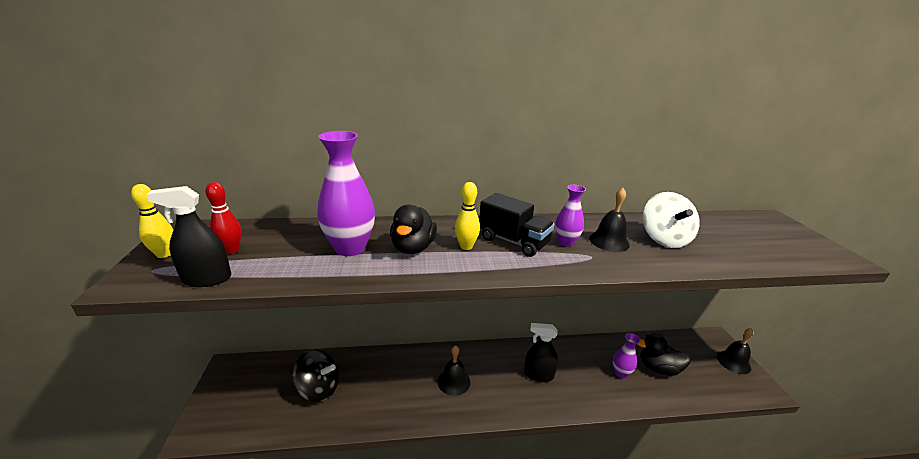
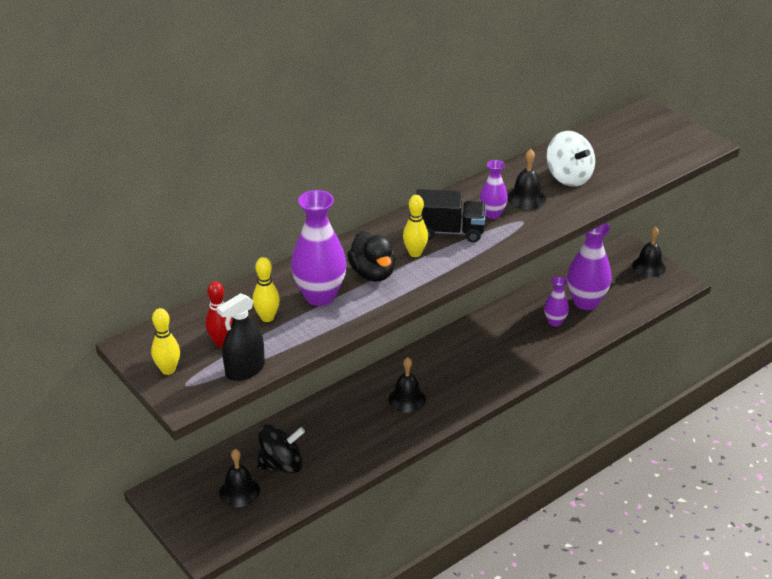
camera: 30 degrees left, 10 degrees up
black spray bottle [524,323,558,382] -> none
black duck [637,334,691,376] -> purple vase [567,223,612,310]
none -> black bell [219,449,260,507]
none -> yellow bowling pin [253,257,280,322]

